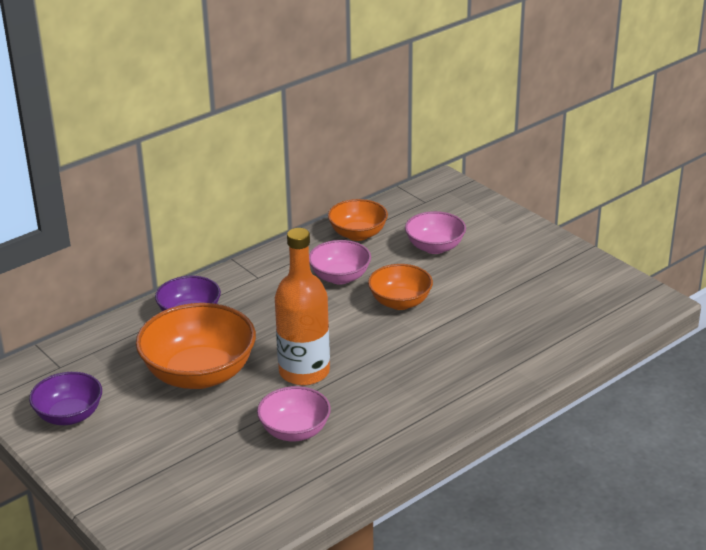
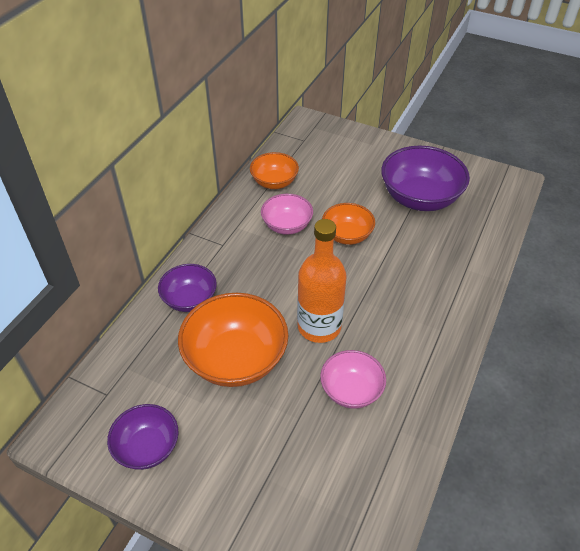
camera: 25 degrees left, 15 degrees up
pink bowl [405,211,466,254] -> none
none -> purple bowl [381,146,470,211]

